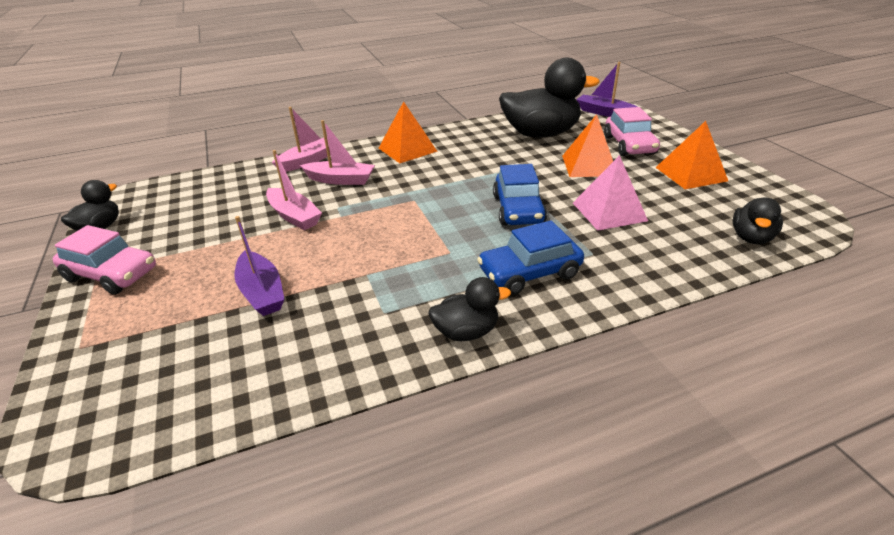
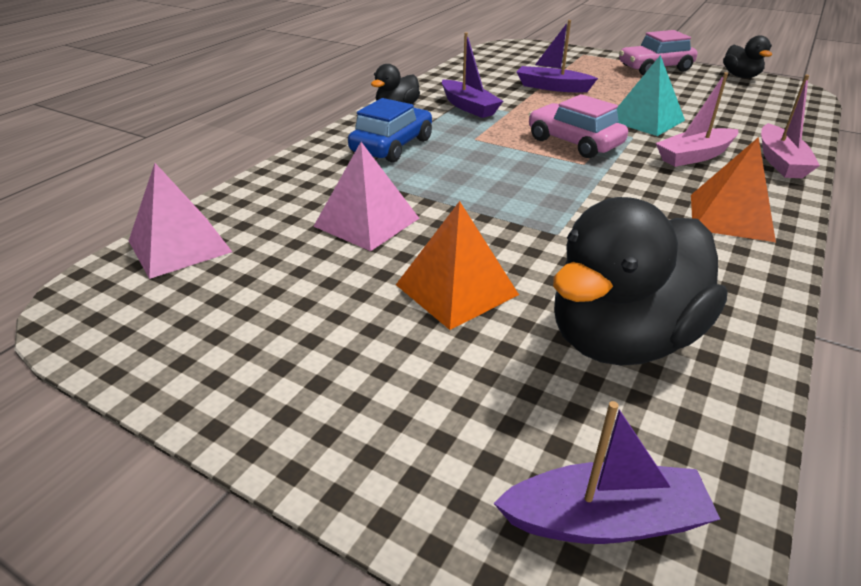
camera: 140 degrees right, 0 degrees up
pink boat [266,150,322,230] -> turquoise pyramid [617,55,685,136]
blue car [493,164,547,226] -> none
pink car [604,107,660,156] -> pink car moved to [529,94,628,158]
orange pyramid [655,121,728,189] -> none
black duck [733,197,783,245] -> pink pyramid [129,163,232,279]
none -> purple boat [442,32,503,118]

